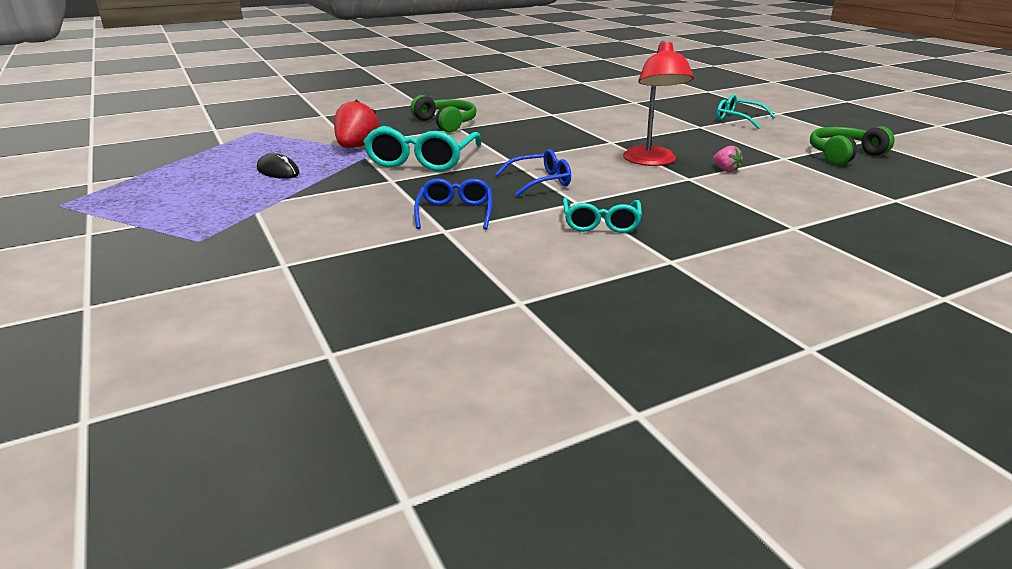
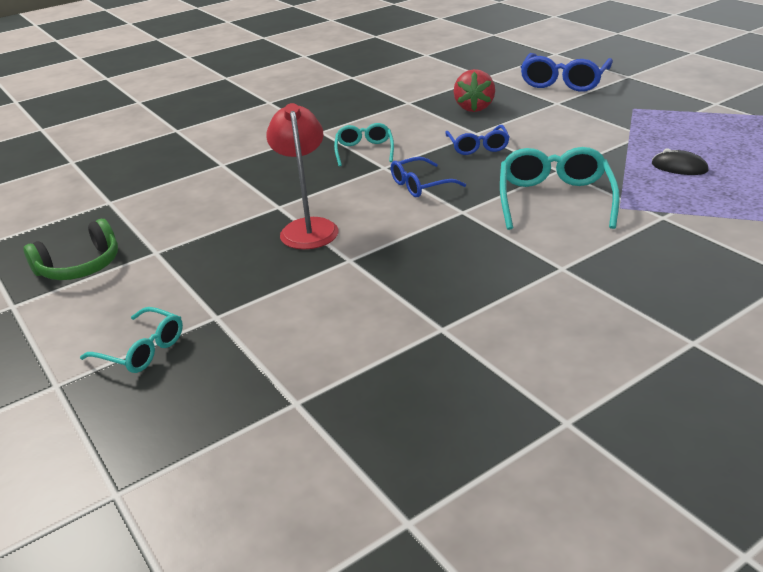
camera: 175 degrees right, 5 degrees up
red strawberry [334,100,379,148] -> red strawberry moved to [454,69,495,112]
green headphones [410,95,477,132] -> none
pink strawberry [713,146,743,172] -> none
none -> blue glasses [521,53,613,92]

